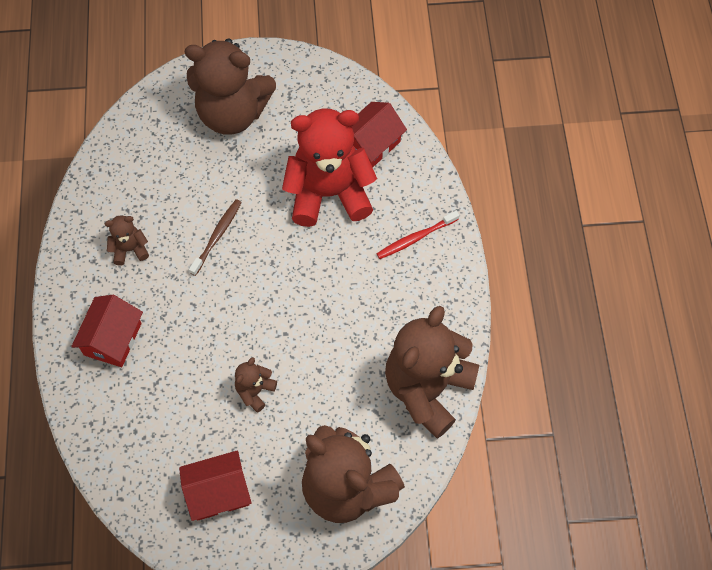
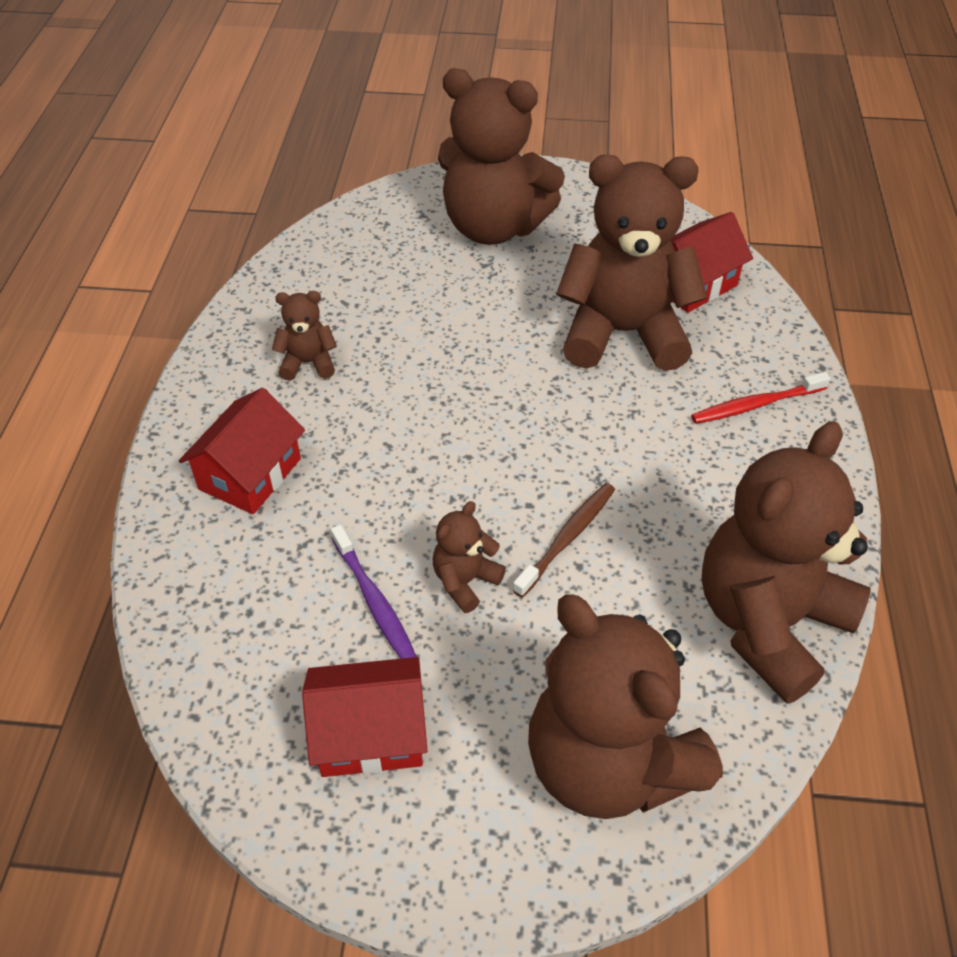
camera: 10 degrees right, 15 degrees down
brown toothbrush [189,199,242,276] -> brown toothbrush moved to [513,483,615,598]
red teddy bear [282,109,377,227] -> brown teddy bear [556,155,708,371]
none -> purple toothbrush [331,525,417,659]

